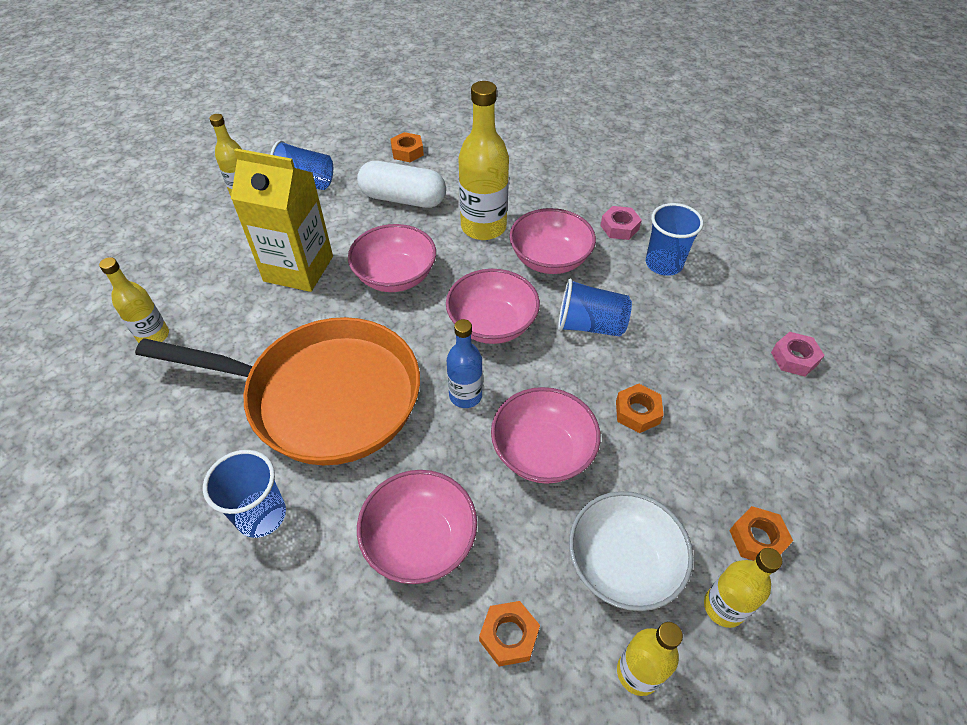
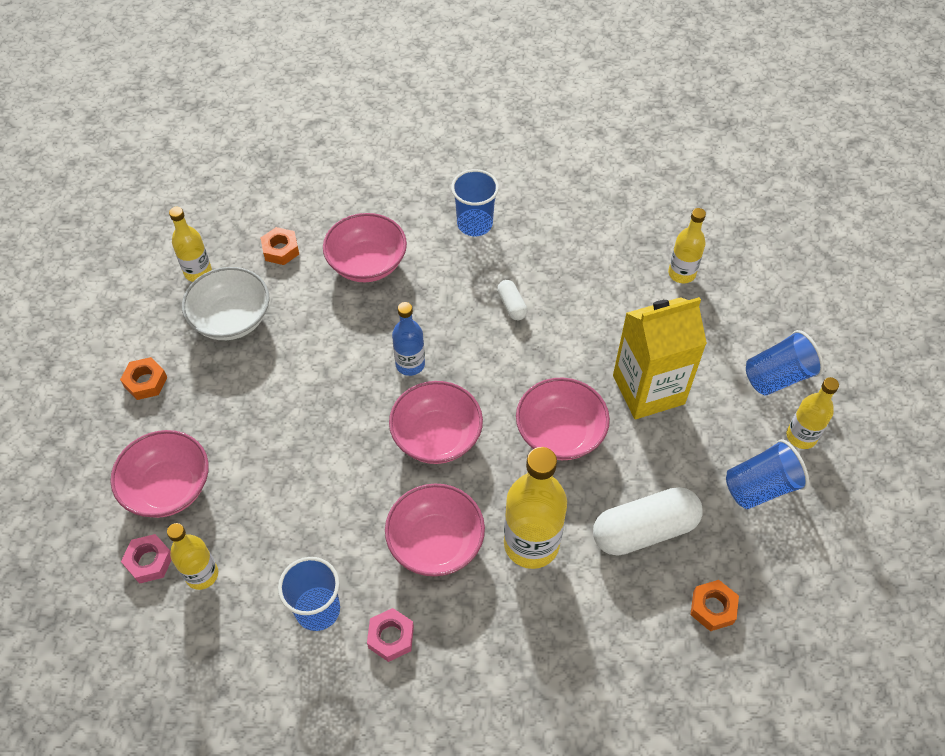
camera: 145 degrees right, 5 degrees up
orange pan [135,317,420,465] -> white capsule [497,280,527,320]
pink bowl [491,387,601,484] -> pink bowl moved to [110,430,209,518]
blue cup [558,279,632,337] -> blue cup moved to [746,330,824,396]
orange nut [616,384,664,433] -> none
yellow bottle [704,548,782,628] -> yellow bottle moved to [167,523,218,590]

